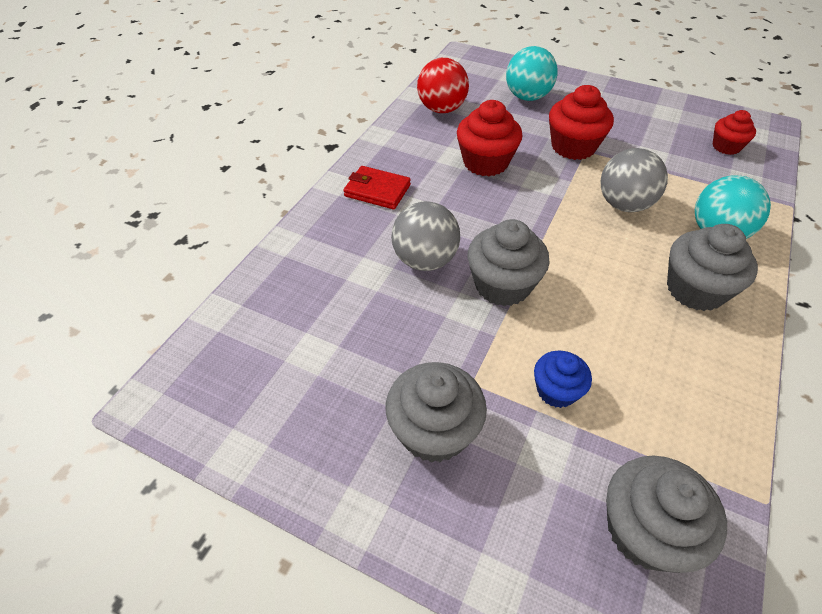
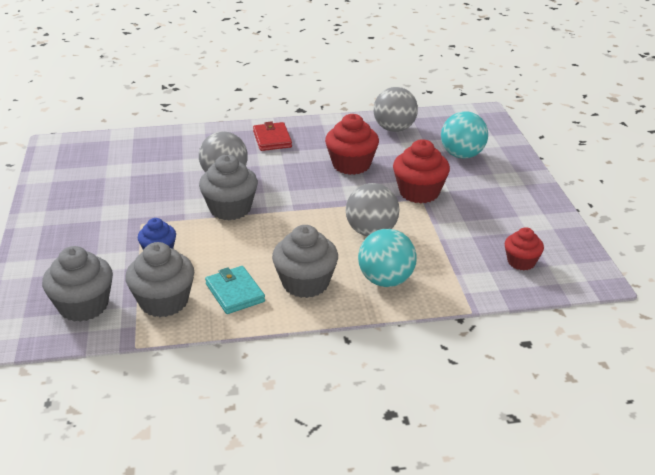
camera: 55 degrees right, 15 degrees down
grey cupcake [386,362,487,463] -> grey cupcake moved to [126,242,194,317]
red ball [417,58,469,113] -> grey ball [374,87,418,132]
none -> turquoise wallet [205,266,265,314]

